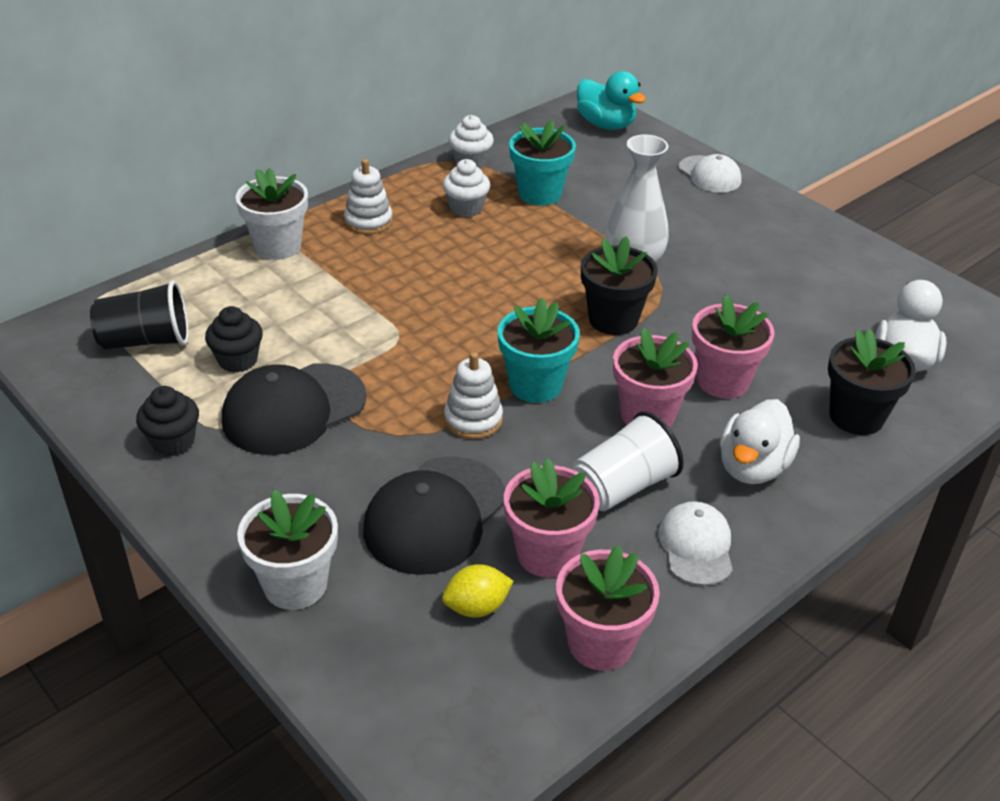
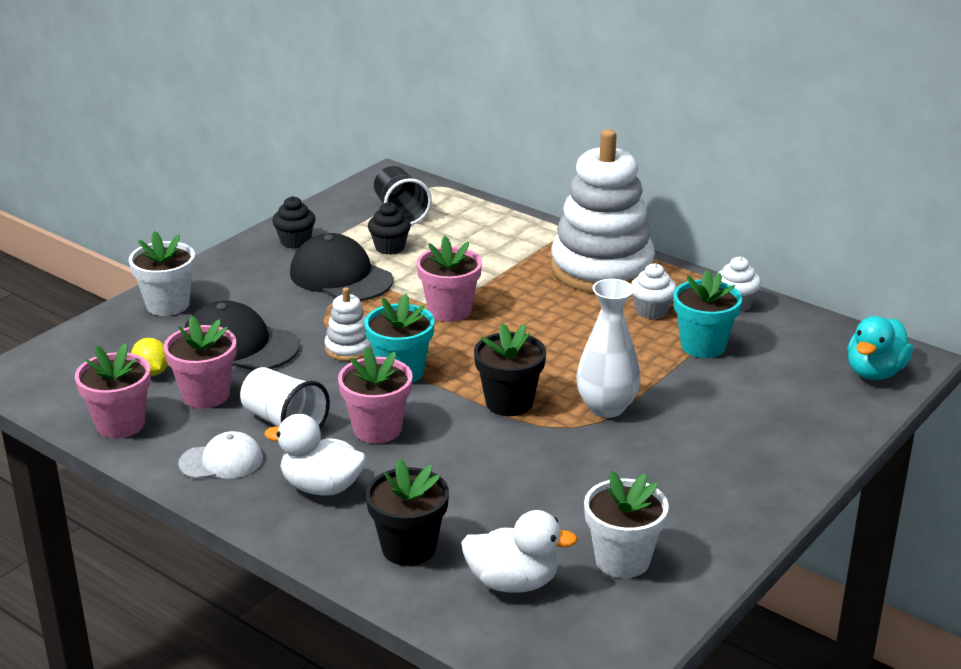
camera: 80 degrees right, 10 degrees down
white flower pot [236,168,308,260] -> white flower pot moved to [584,471,669,578]
white stacking toy [344,159,393,235] -> white stacking toy [551,129,655,293], size x2.35
white cap [679,154,742,193] -> none
pink flower pot [692,294,775,399] -> pink flower pot moved to [416,236,482,322]

